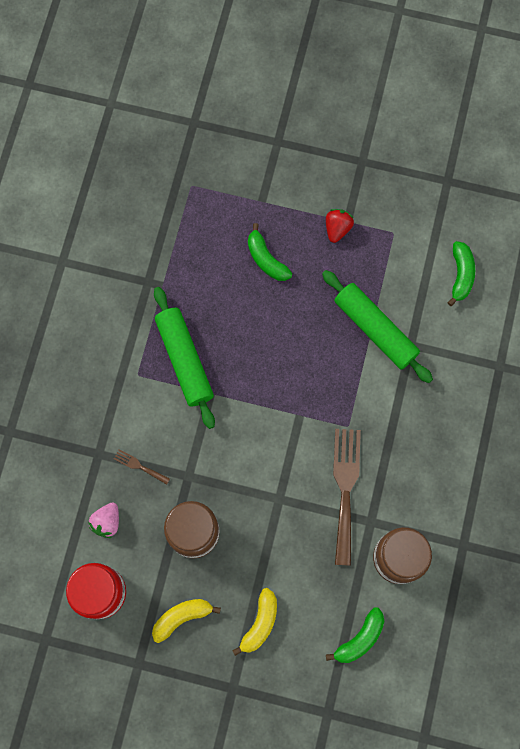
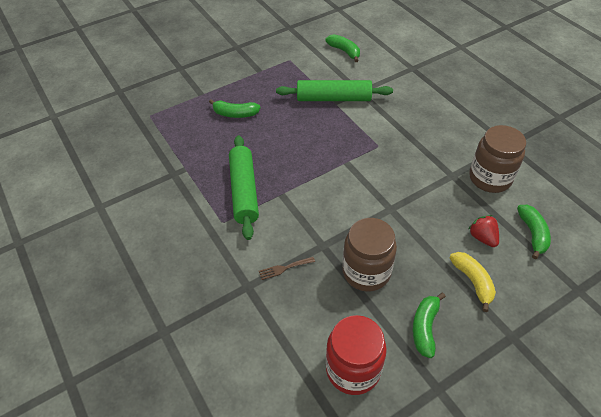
camera: 45 degrees left, 25 degrees down
pink strawberry [89,502,119,538] -> none
yellow banana [152,599,221,643] -> green banana [412,292,446,358]
green rolling pin [154,287,215,429] -> green rolling pin turned 60 degrees clockwise [229,135,259,240]
red strawberry [326,209,354,243] -> red strawberry moved to [468,215,499,247]
brown fork [333,429,361,566] -> none

